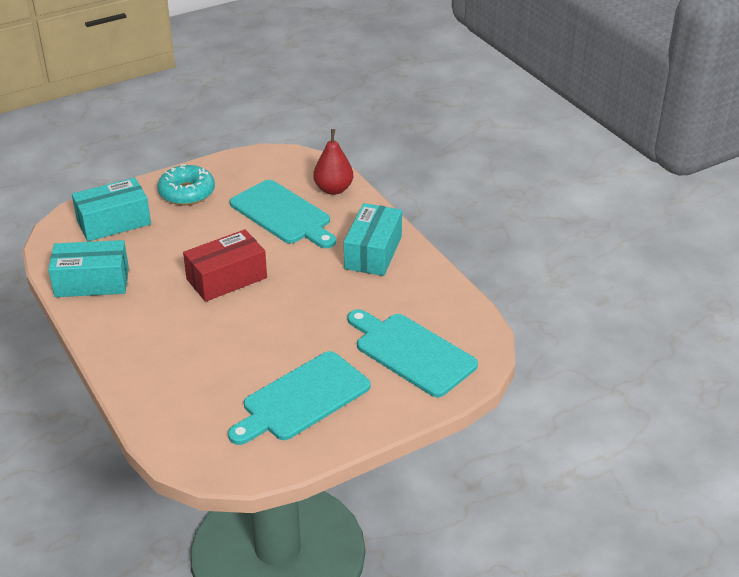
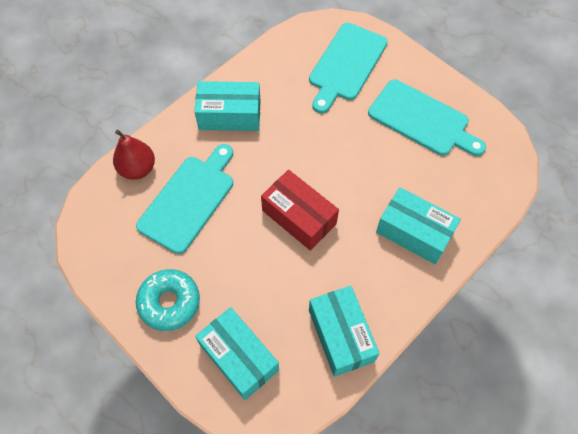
camera: 105 degrees left, 25 degrees up
none -> turquoise box [376,187,461,264]

